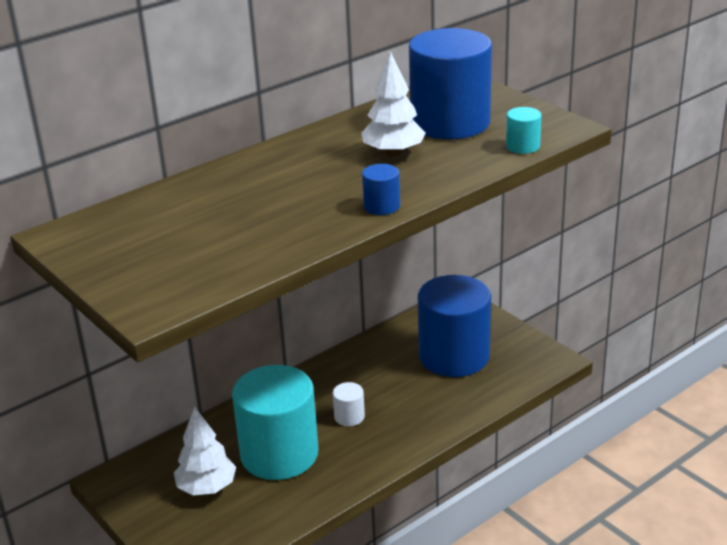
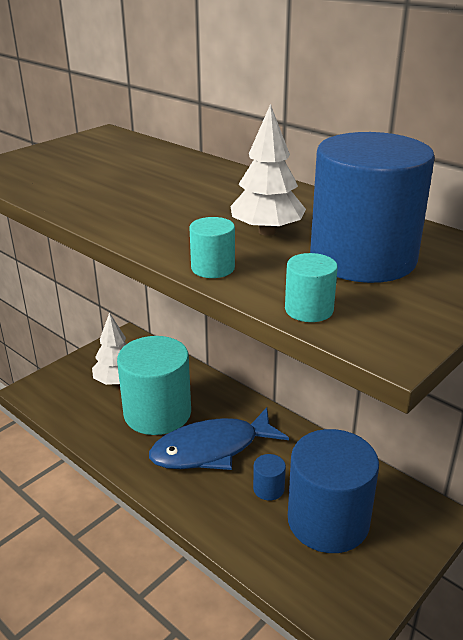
camera: 80 degrees right, 0 degrees up
white cylinder [333,382,365,426] -> blue fish [149,407,289,470]
blue cylinder [362,164,400,215] -> blue cylinder moved to [253,454,286,500]
none -> turquoise cylinder [189,217,235,278]

